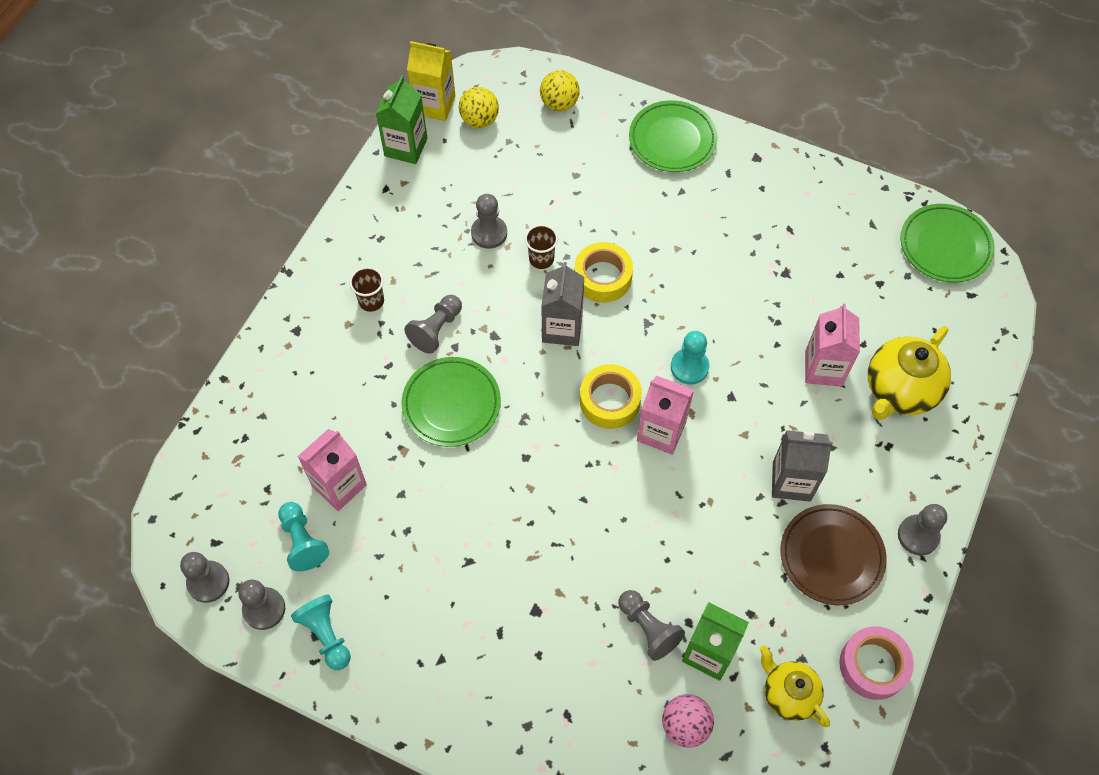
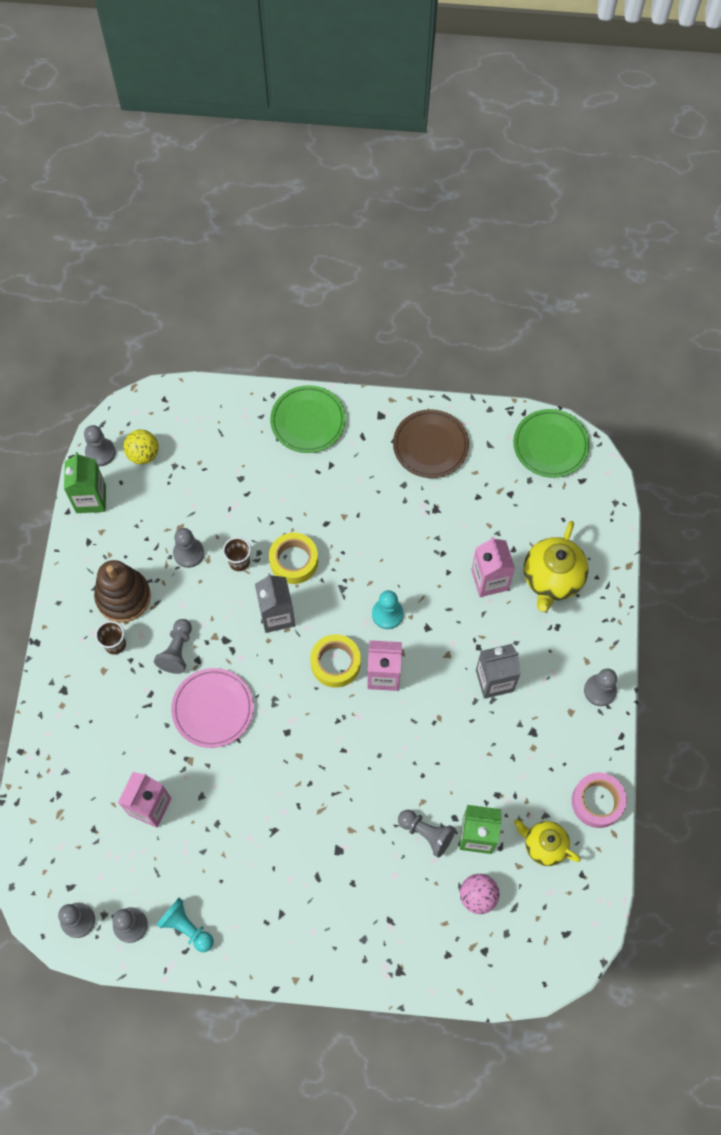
camera: 20 degrees left, 5 degrees up
turquoise pawn [278,502,329,571] -> none
green plate [401,357,501,447] -> pink plate [171,668,254,748]
yellow carton [407,41,455,121] -> grey pawn [84,425,116,466]
yellow ball [540,70,580,111] -> none
brown plate [780,504,887,606] -> brown plate moved to [393,409,469,478]
none -> brown stacking toy [94,560,151,623]

